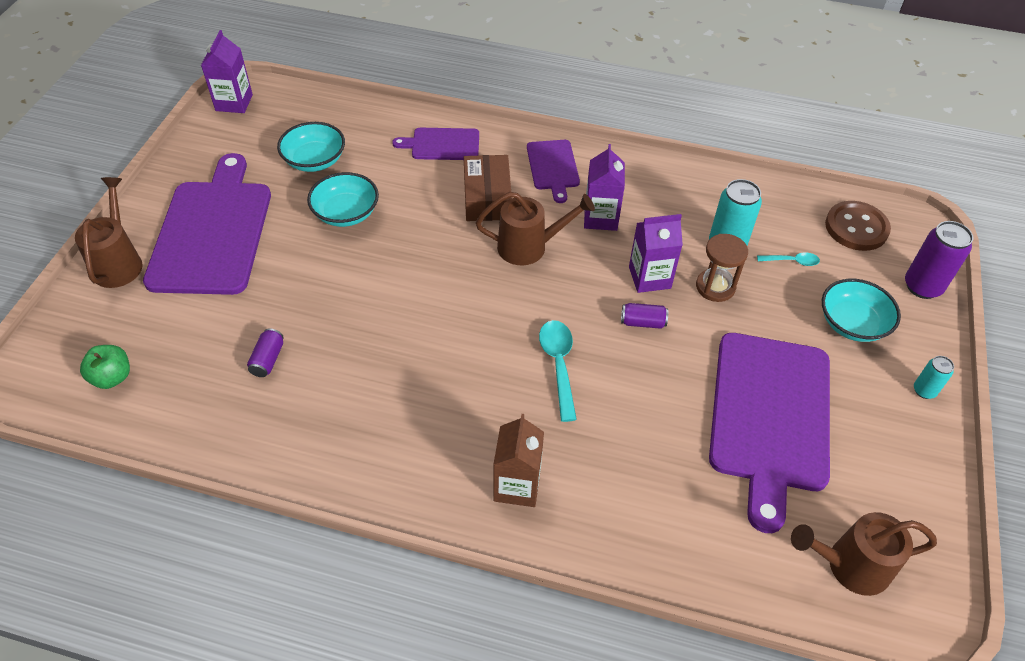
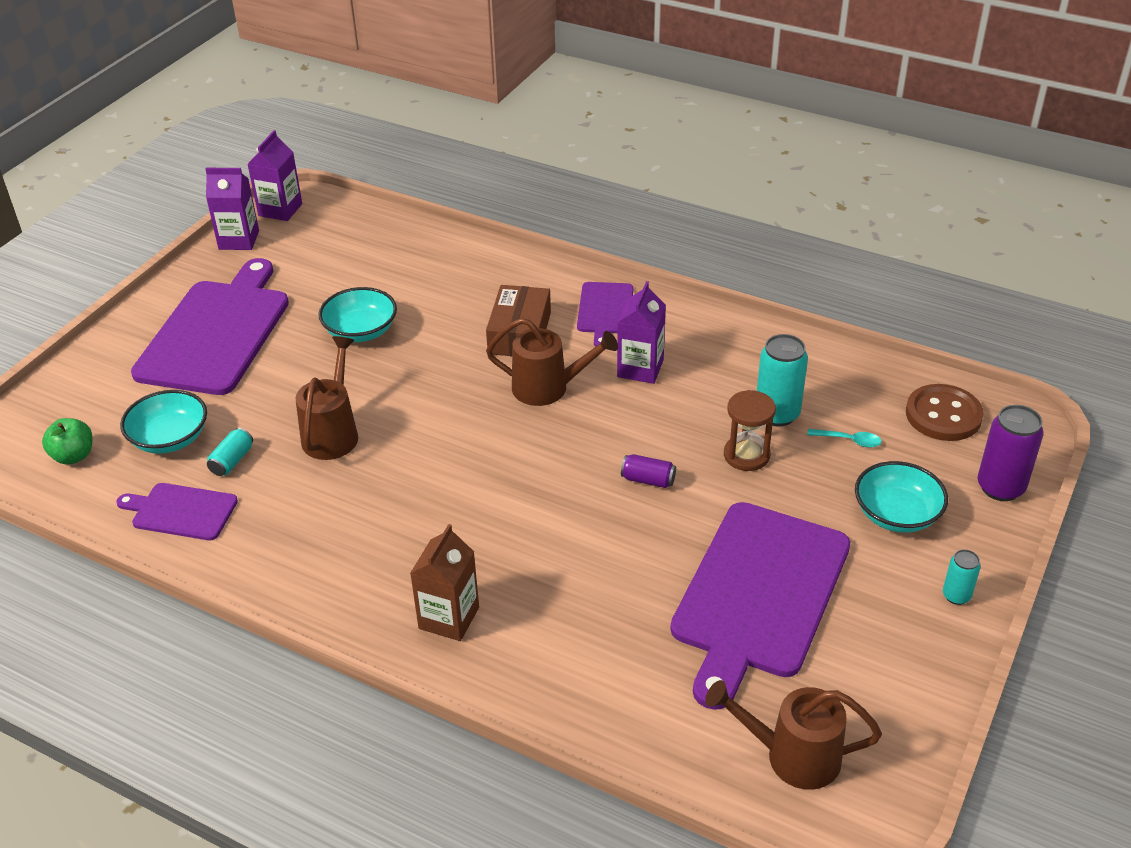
camera: 15 degrees right, 10 degrees down
brown watering can [75,177,143,288] -> brown watering can moved to [296,336,358,460]
purple can [247,329,284,377] -> turquoise can [207,428,253,476]
turquoise bowl [277,122,345,172] -> turquoise bowl moved to [120,390,207,454]
purple cutting board [392,128,479,160] -> purple cutting board moved to [116,483,238,540]
turquoise spoon [539,320,577,422] -> none
purple carton [629,214,683,293] -> purple carton moved to [205,168,259,250]

